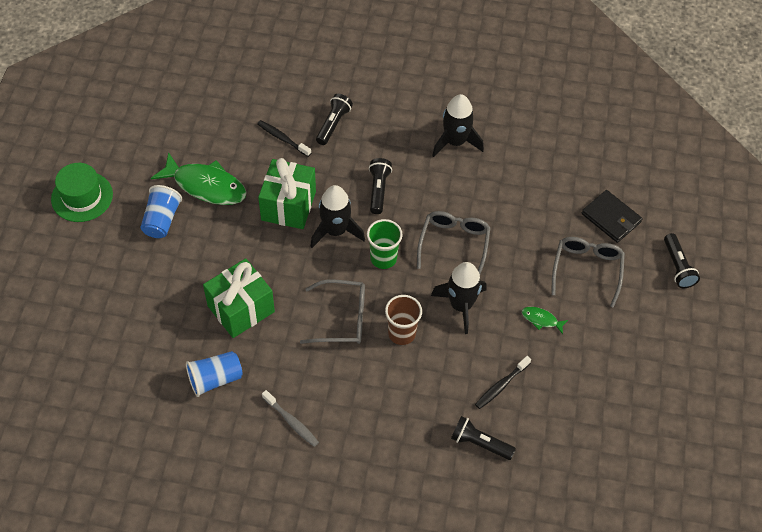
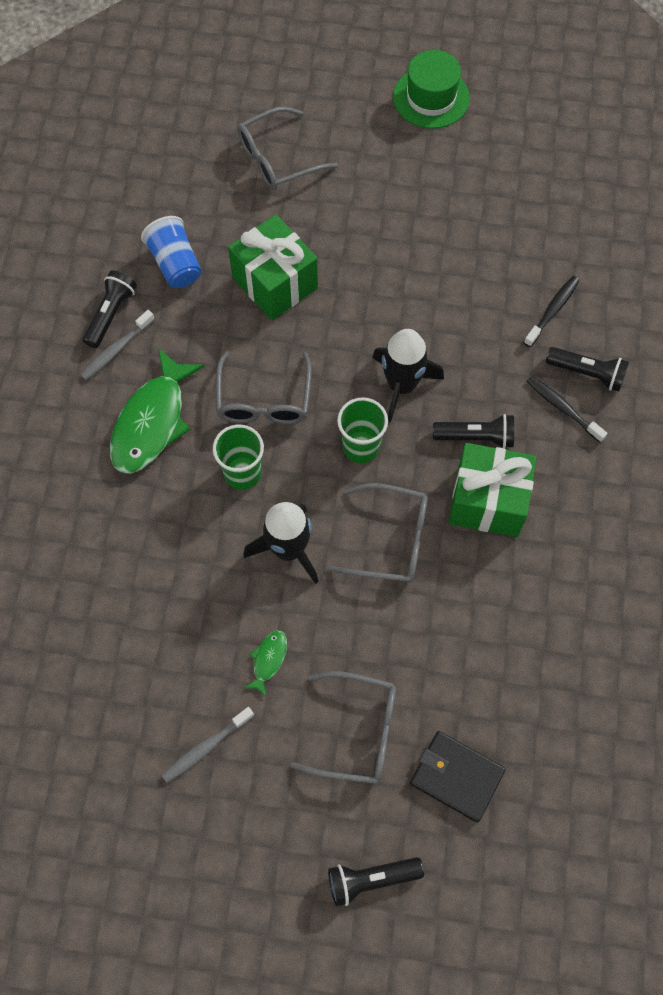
camera: 90 degrees right, 10 degrees up
blue cup [140,185,182,238] -> none
green fish [151,152,247,205] -> green fish moved to [110,348,205,474]
green gift [258,158,316,229] -> green gift moved to [449,443,537,537]
brown cup [385,295,422,345] -> green cup [213,425,264,490]
black rocket [432,94,484,157] -> none
black flashlight [451,416,516,460] -> black flashlight moved to [83,270,137,348]
black toothbrush [475,356,531,409] -> black toothbrush moved to [526,376,607,442]
black wallet [582,190,643,243] -> black wallet turned 75 degrees clockwise [410,731,506,823]
none -> grey toothbrush [162,707,254,783]
none -> grey glasses [237,107,338,190]

